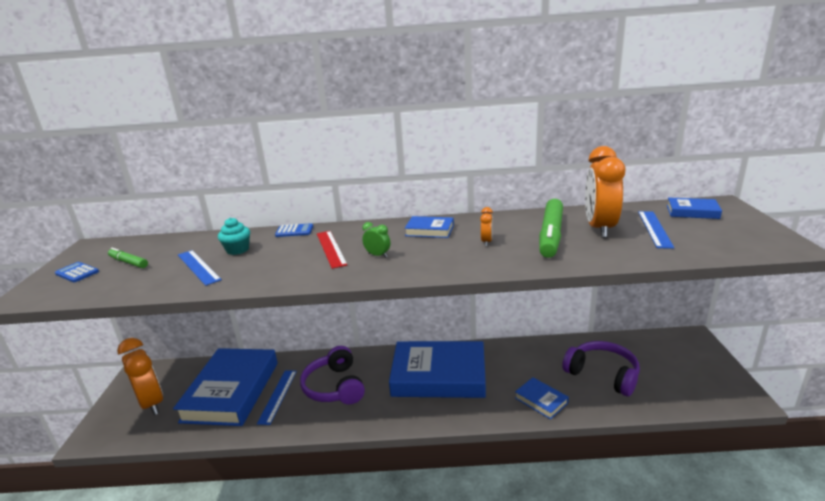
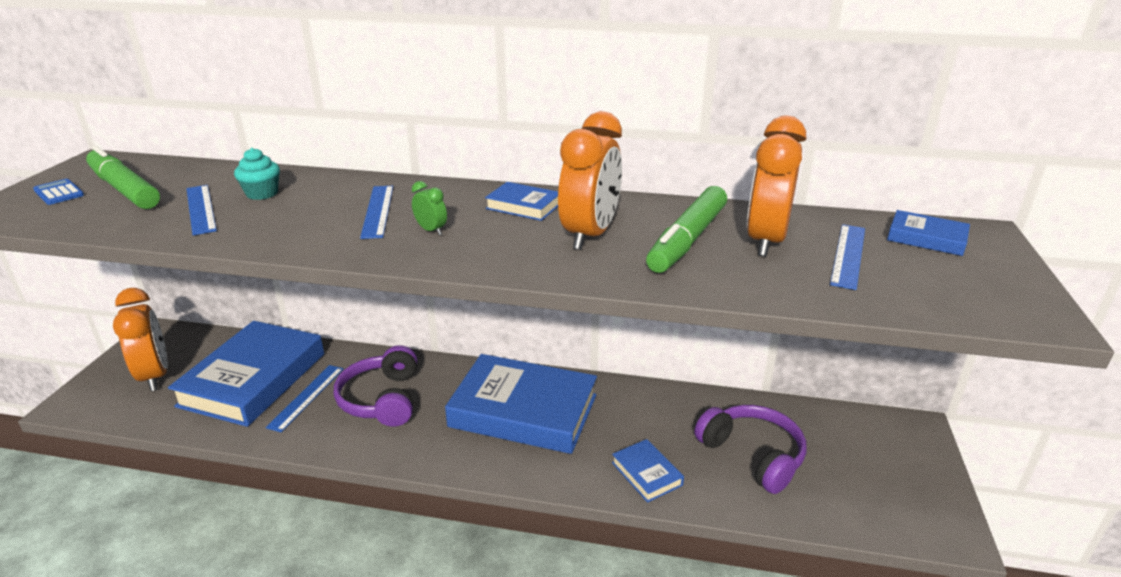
camera: 10 degrees right, 5 degrees up
green marker [108,248,148,268] -> green marker [86,146,160,209], size x1.89
blue calculator [275,223,313,237] -> none
red ruler [317,231,347,269] -> blue ruler [360,186,393,239]
orange clock [480,207,493,246] -> orange clock [558,111,622,250], size x2.35

